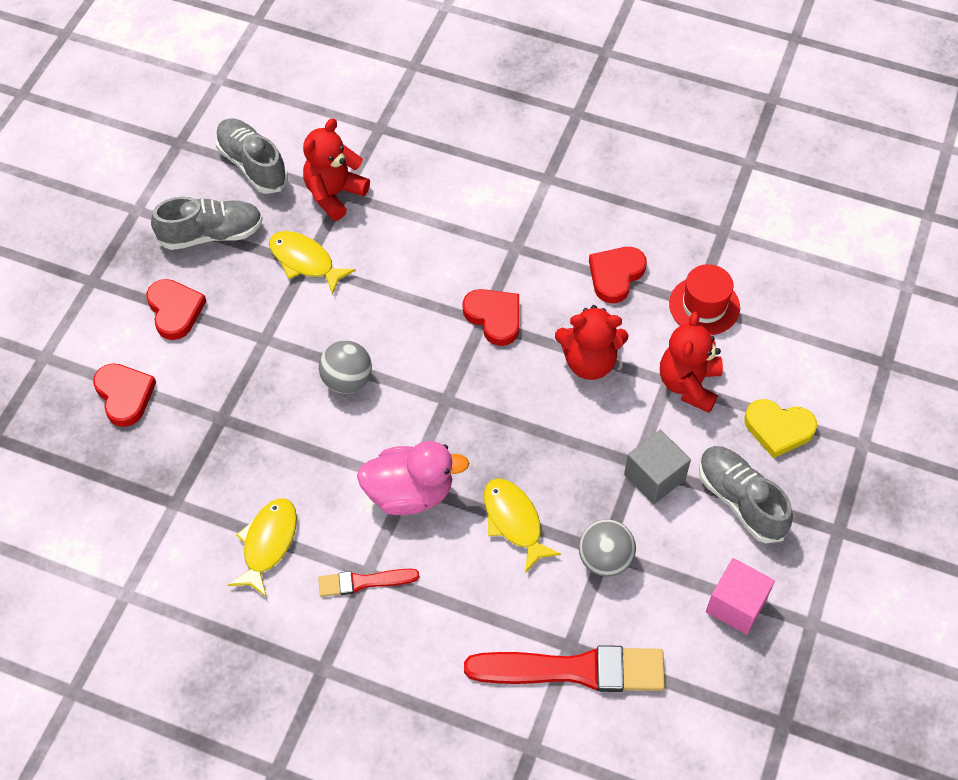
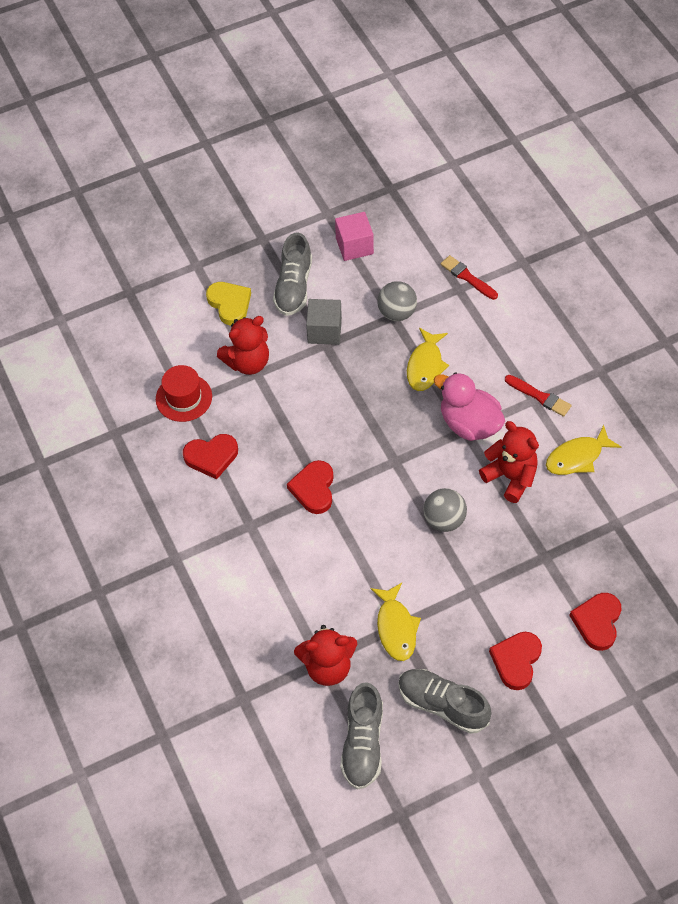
camera: 135 degrees left, 0 degrees up
red brush [464,645,665,692] -> red brush [441,255,498,300], size x0.52
red teddy bear [555,305,628,380] -> red teddy bear moved to [479,421,539,503]

